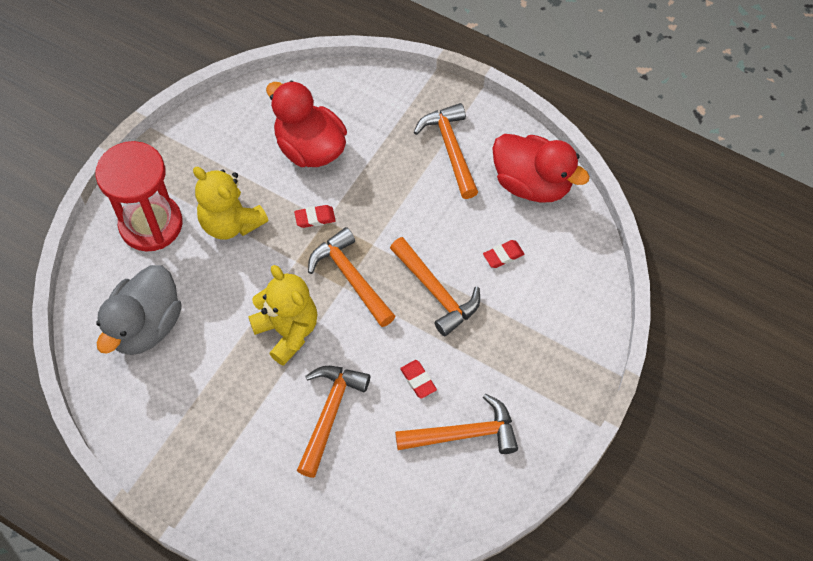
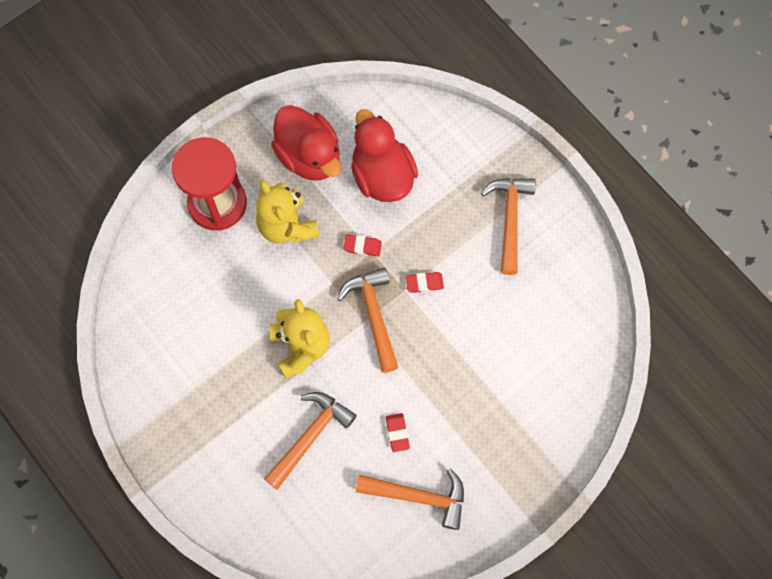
camera: 20 degrees right, 10 degrees up
grey duck [96,265,182,355] -> none
orange hammer [390,237,480,336] -> none
red eraser [483,240,525,268] -> red eraser moved to [406,272,444,293]
red duck [492,134,590,203] -> red duck moved to [271,105,341,181]

